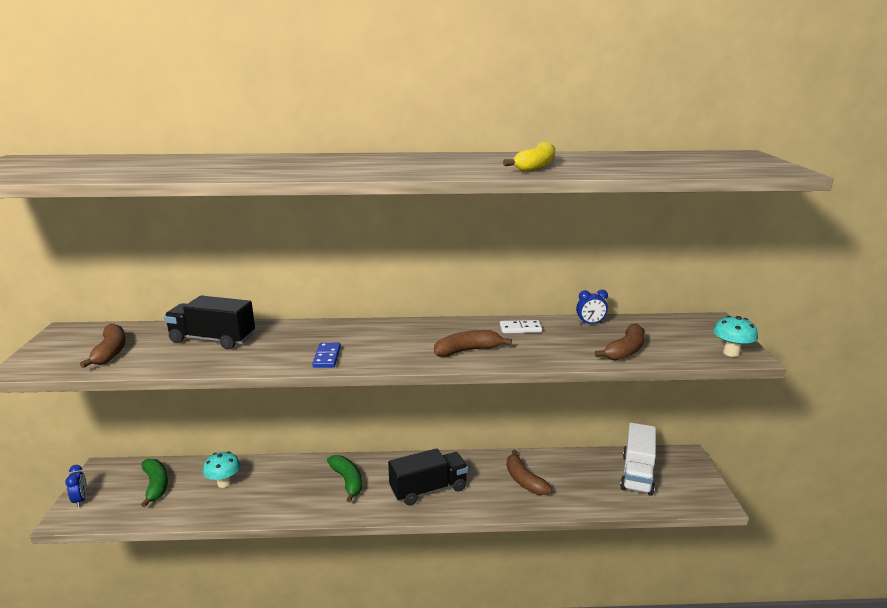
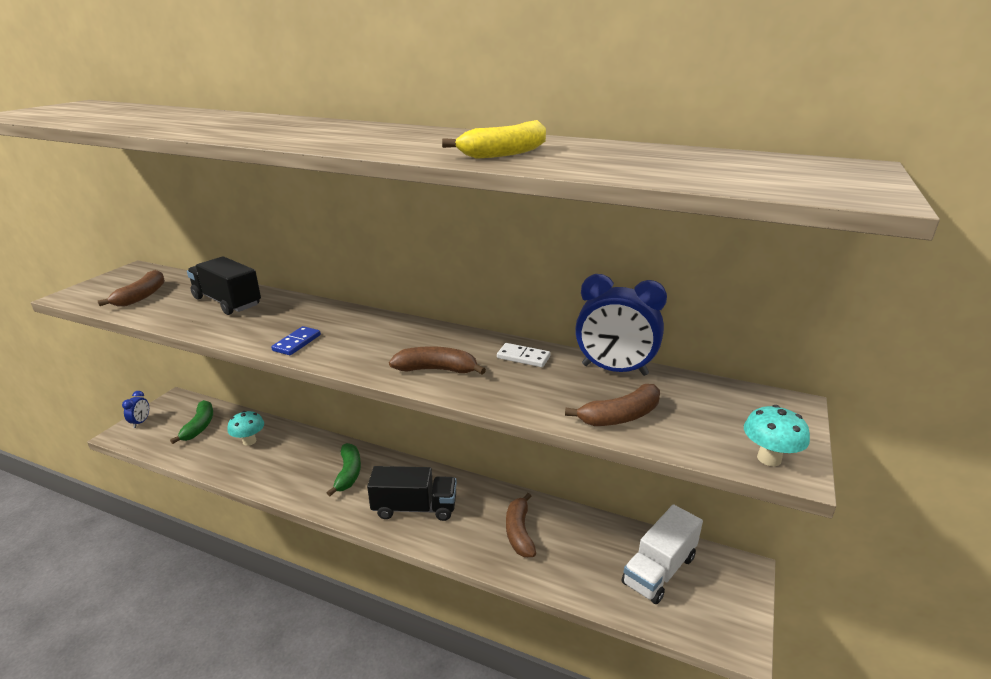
camera: 25 degrees right, 5 degrees up
blue clock [576,290,608,325] -> blue clock [575,274,667,376], size x2.12

